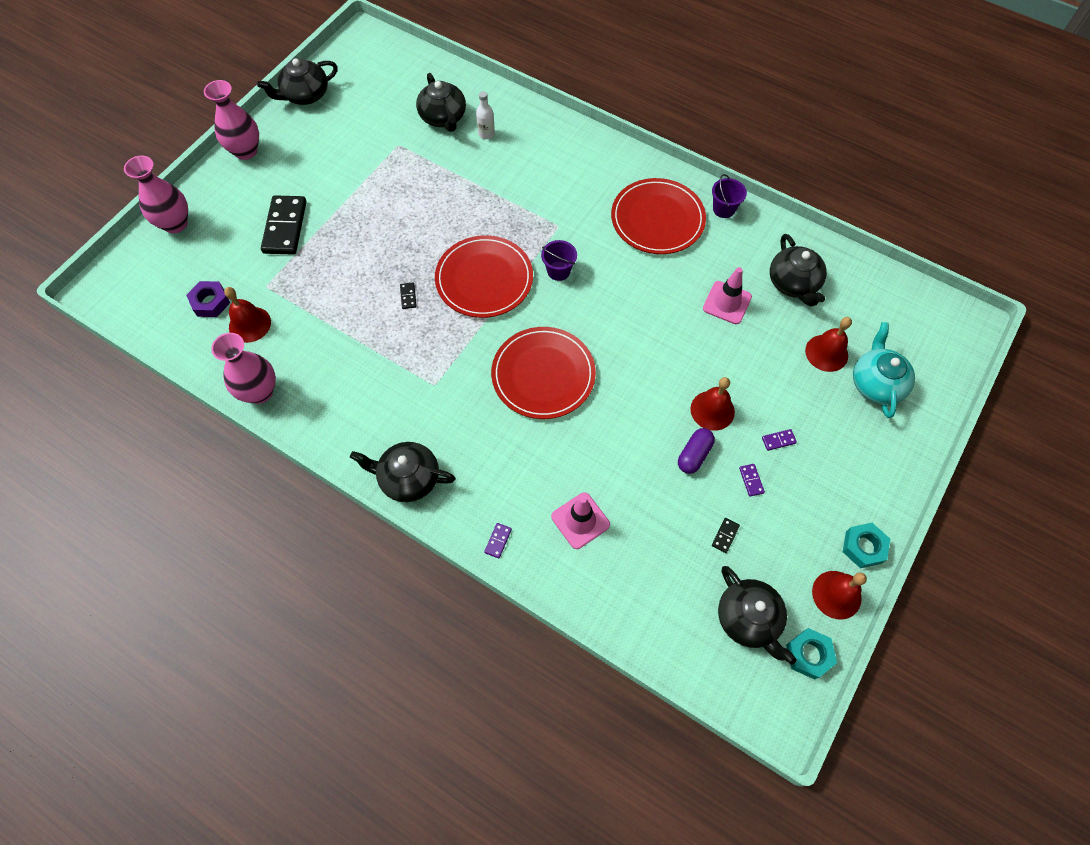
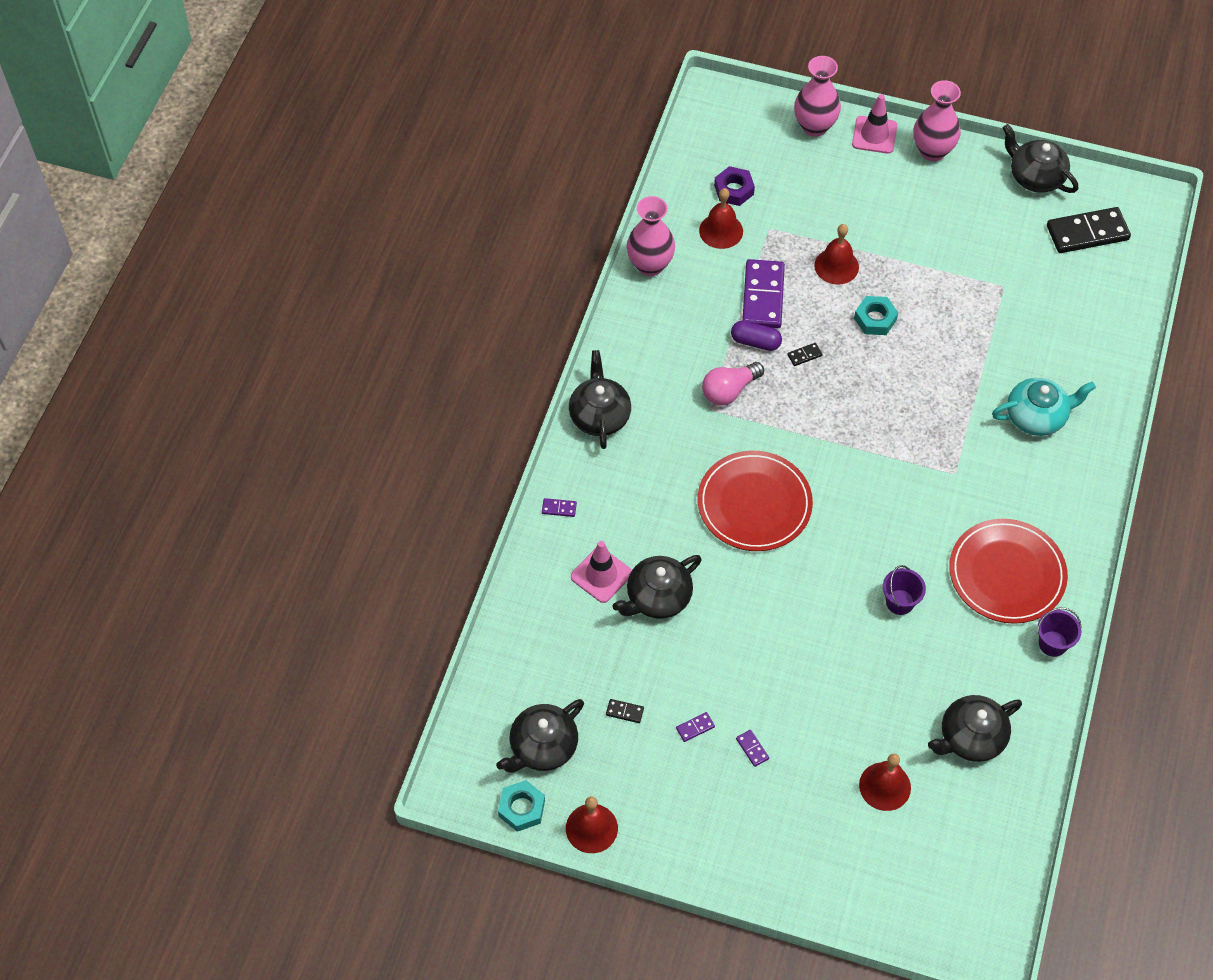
camera: 75 degrees right, 5 degrees down
black domino [261,195,306,255] -> black domino moved to [1047,207,1131,253]
black teapot [416,73,466,132] -> black teapot moved to [612,555,702,619]
red plate [435,235,533,318] -> none
white bottle [476,91,495,139] -> none
purple bucket [541,240,577,281] -> purple bucket moved to [883,565,926,615]
purple capsule [678,428,715,474] -> purple capsule moved to [731,321,782,351]
red bell [690,377,735,431] -> red bell moved to [814,224,859,285]
pink traffic cone [703,267,752,324] -> pink traffic cone moved to [852,94,897,154]
turquoise nut [843,523,890,568] -> turquoise nut moved to [854,296,898,335]
turquoise teapot [853,322,915,418] -> turquoise teapot moved to [992,378,1096,436]
none -> pink light bulb [702,362,764,406]
none -> purple domino [742,259,785,328]

